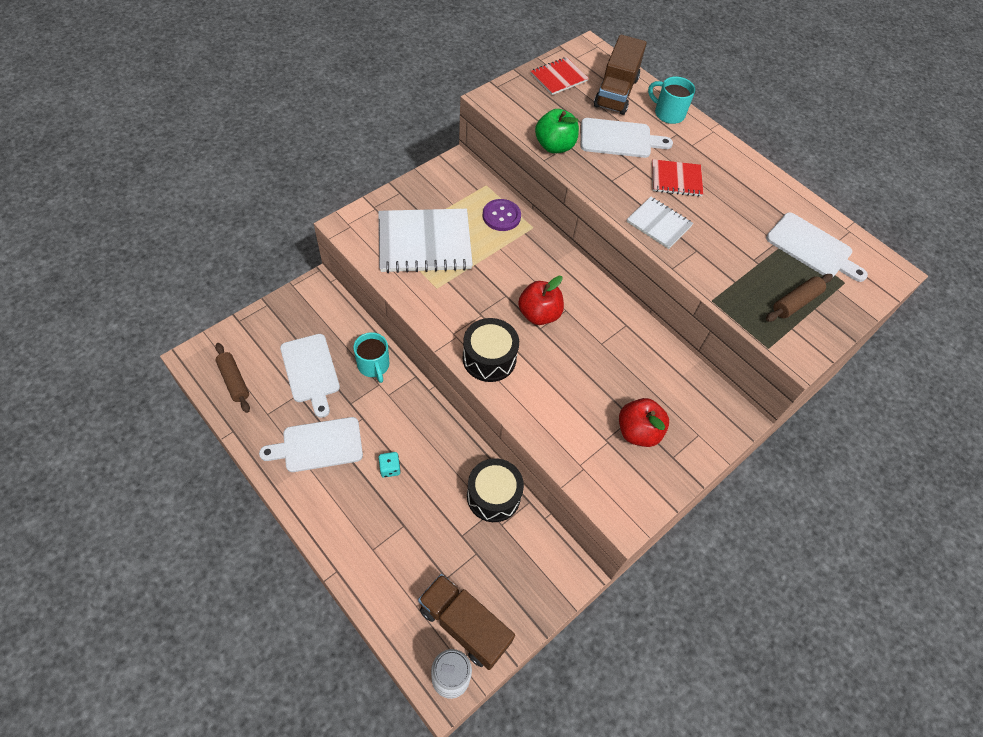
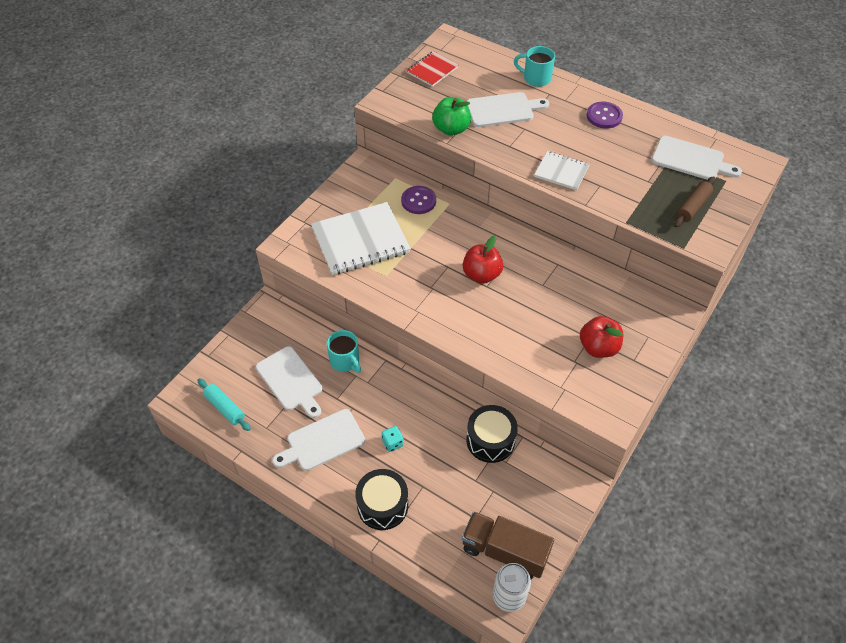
camera: 10 degrees left, 5 degrees down
brown rolling pin [215,343,250,413] -> turquoise rolling pin [197,378,251,431]
black drum [463,318,519,382] -> black drum moved to [355,469,408,530]
brown truck [594,35,647,115] -> none
red notebook [652,159,703,197] -> none
none -> purple button [587,102,623,129]

